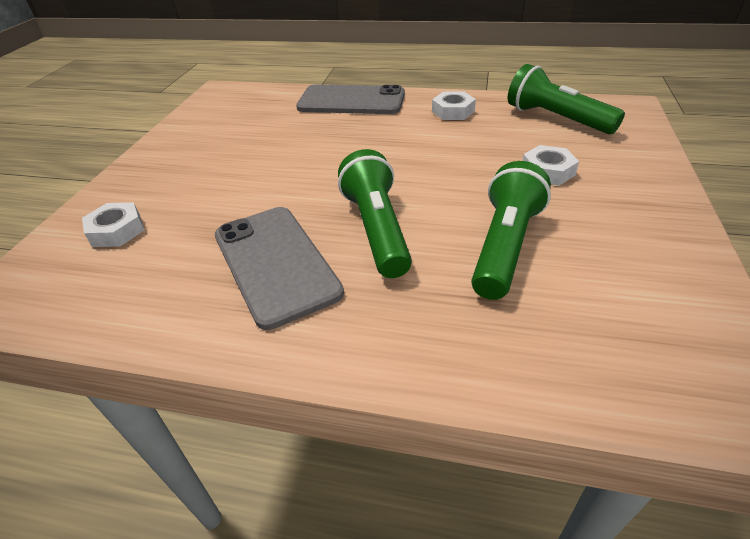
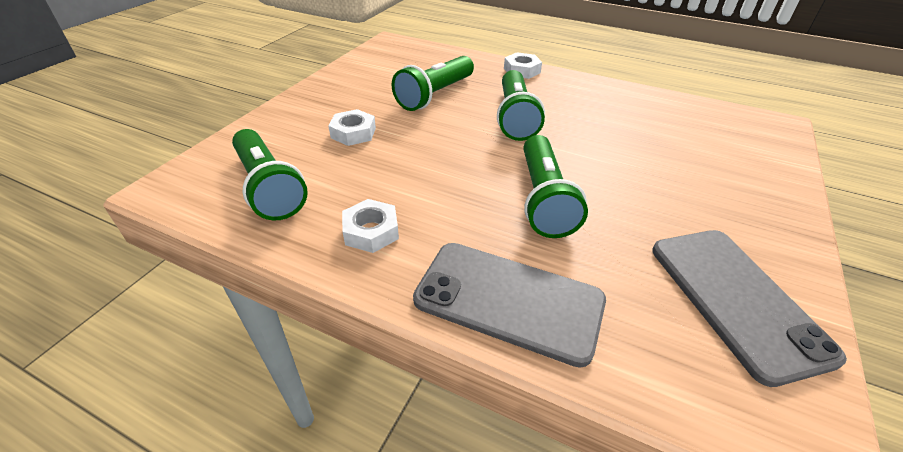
camera: 170 degrees left, 0 degrees up
white nut [82,202,144,247] -> white nut moved to [504,52,542,79]
grey phone [215,207,344,330] -> grey phone moved to [652,230,847,387]
none -> green flashlight [524,135,588,238]

